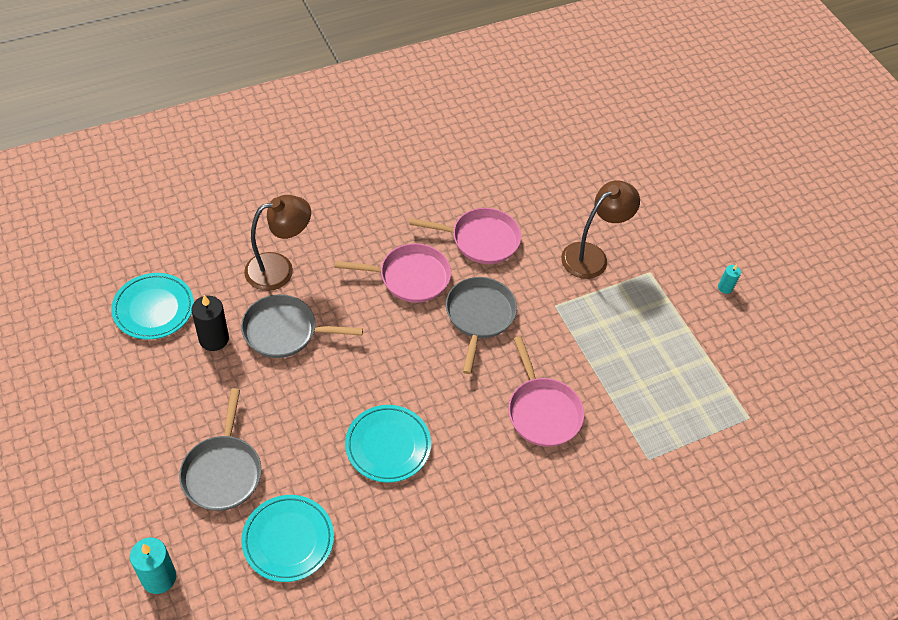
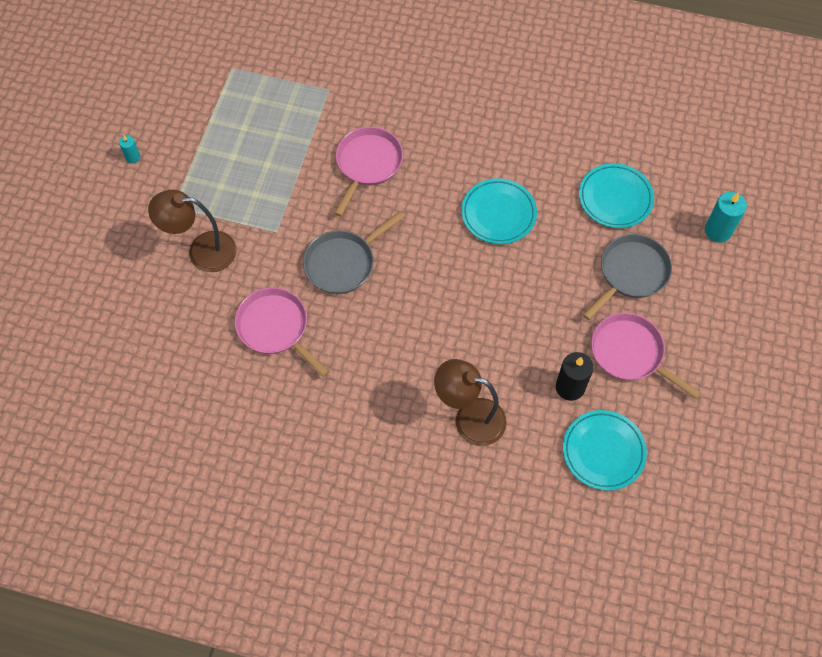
camera: 135 degrees left, 10 degrees up
grey pan [241,294,363,358] -> none
pink pan [335,243,451,303] -> pink pan moved to [591,313,701,399]

